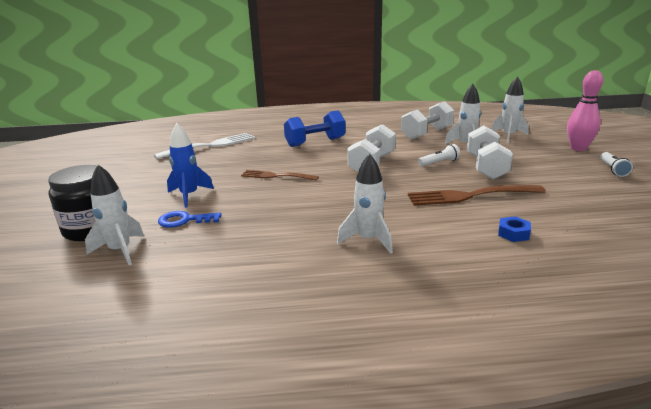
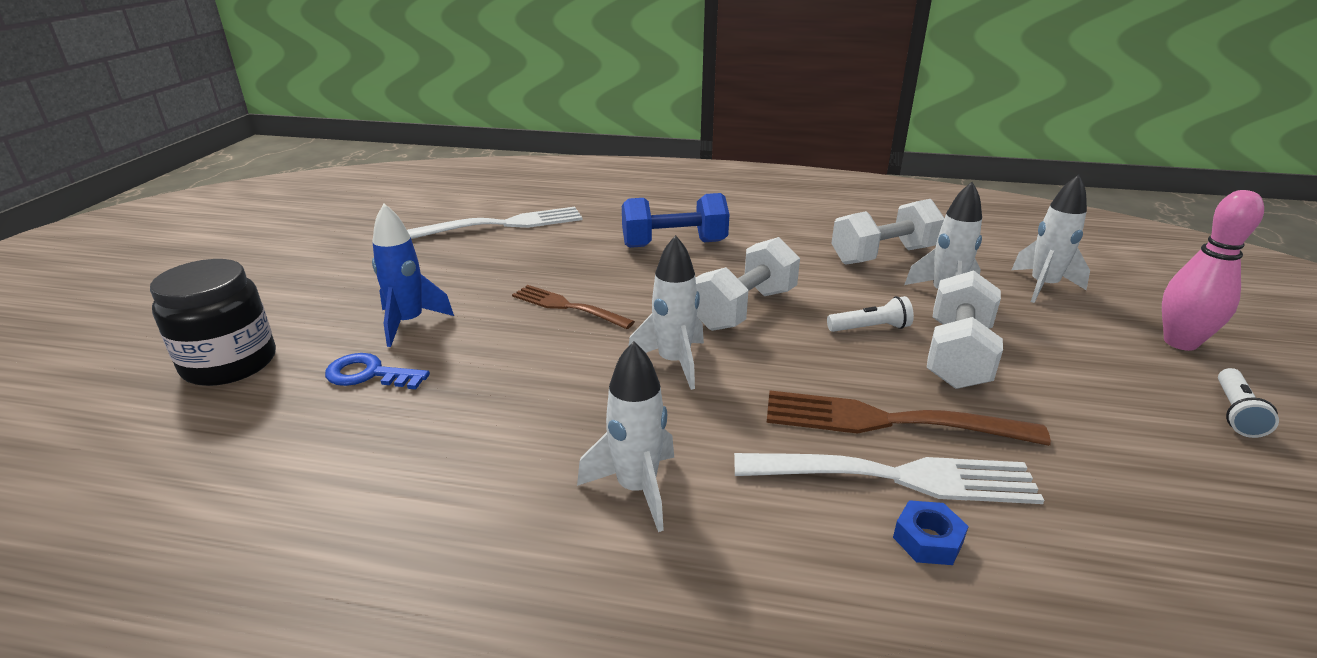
camera: 15 degrees right, 5 degrees up
white rocket [85,165,144,265] -> white rocket moved to [629,235,704,390]
none -> white fork [734,453,1044,504]

